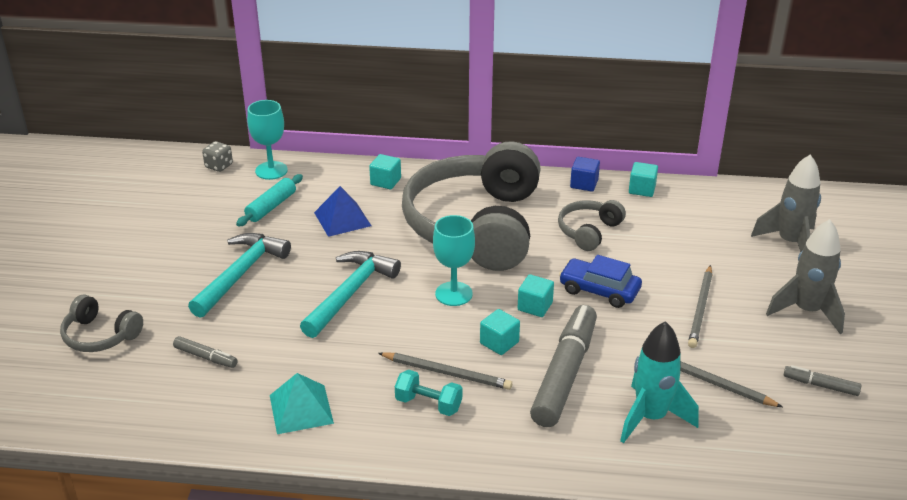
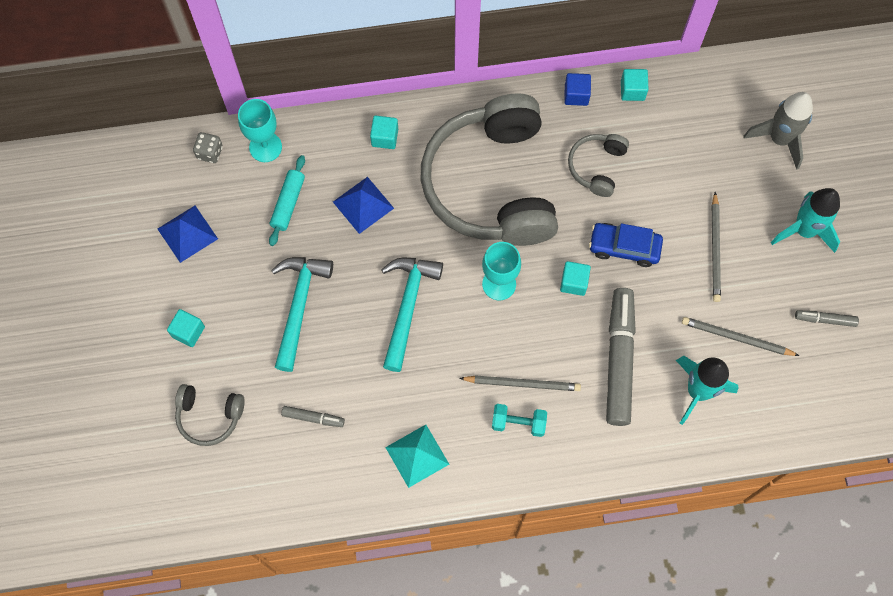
camera: 15 degrees left, 35 degrees up
turquoise cube [480,309,520,355] -> turquoise cube moved to [167,309,205,347]
grey rocket [766,219,845,334] -> turquoise rocket [771,188,840,253]
none -> blue pyramid [158,206,218,263]

